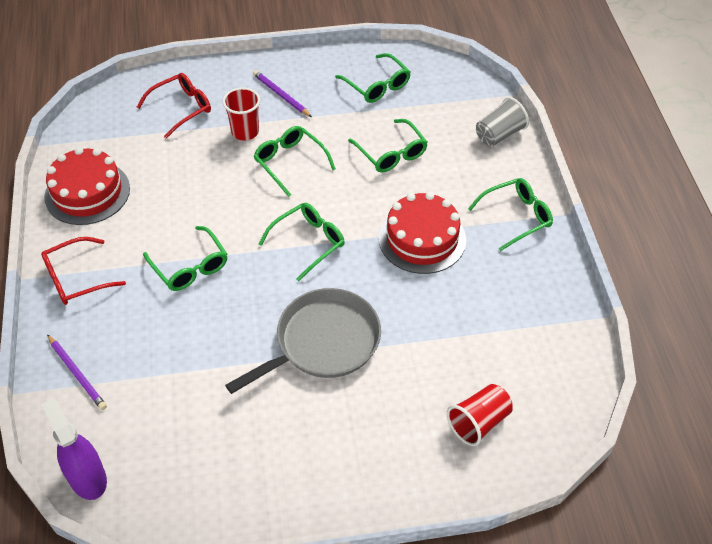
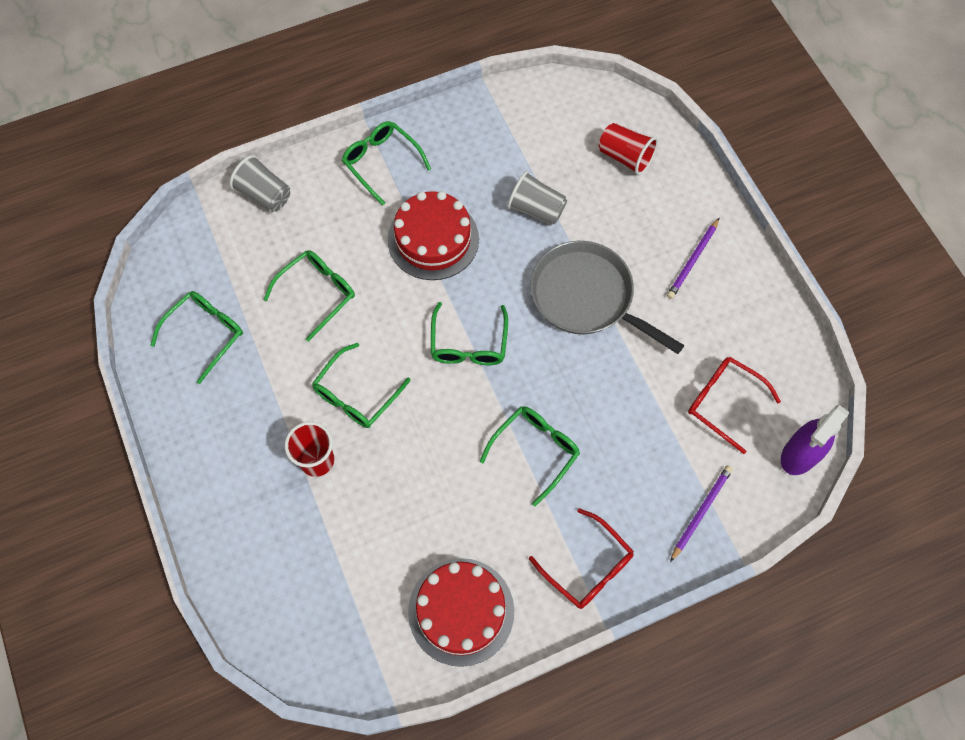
camera: 105 degrees left, 15 degrees up
red glasses [137,73,211,139] -> red glasses moved to [688,357,781,454]
purple pencil [253,70,312,117] -> purple pencil moved to [667,218,719,299]
green glasses [258,203,345,282] -> green glasses turned 120 degrees counterclockwise [431,302,508,365]
none -> grey cup [507,171,567,225]

